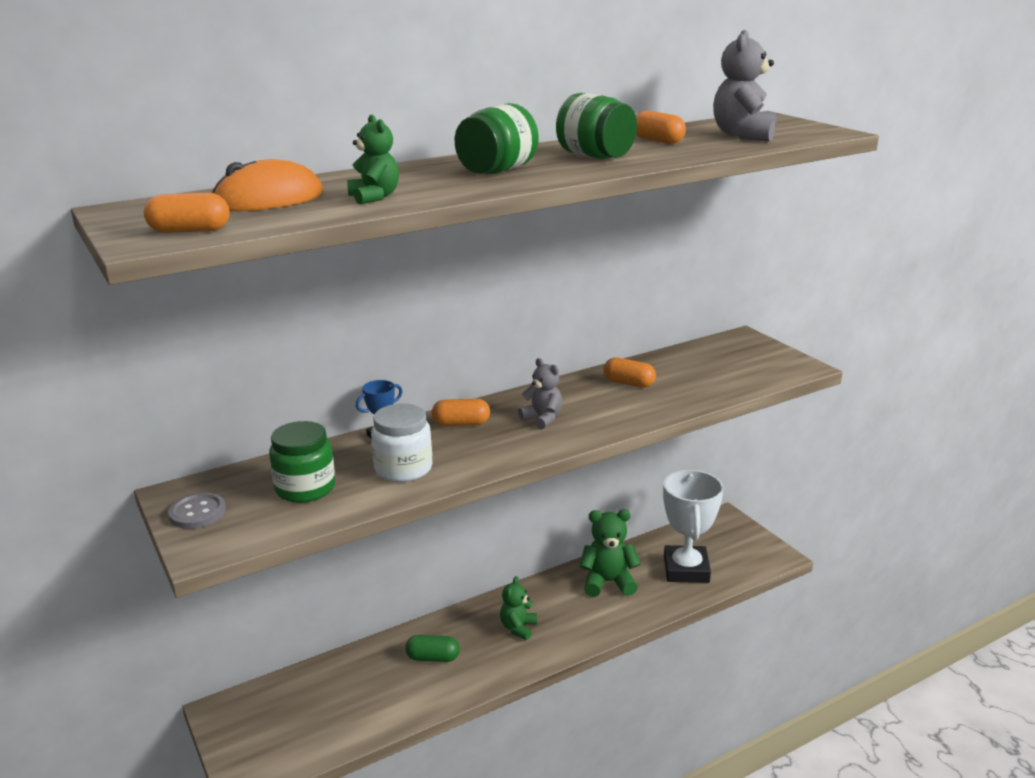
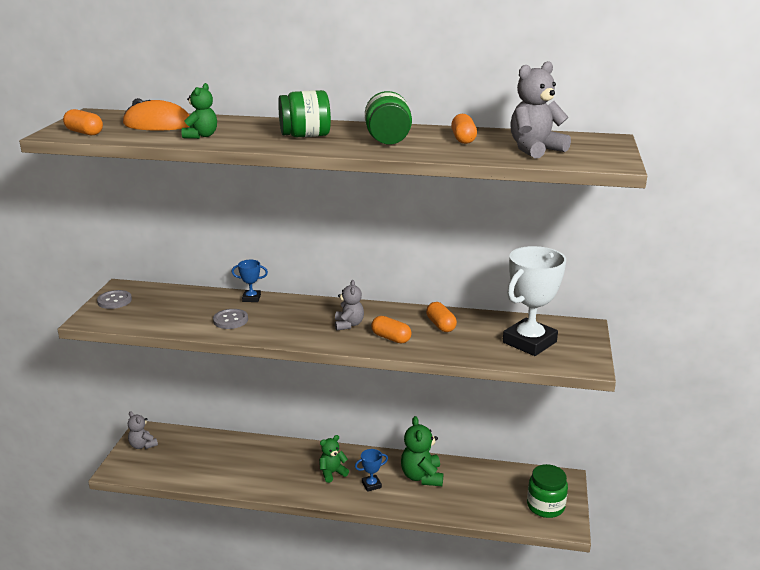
camera: 40 degrees right, 0 degrees up
green jar [269,421,335,503] -> green jar moved to [527,464,568,518]
white jar [371,404,432,482] -> grey button [213,309,248,329]
green capsule [405,635,460,662] -> none
orange capsule [432,398,490,426] -> orange capsule moved to [371,316,412,344]
green teddy bear [579,509,641,597] -> green teddy bear turned 135 degrees counterclockwise [401,416,443,486]
white trophy [663,470,724,583] -> white trophy moved to [503,246,566,356]
none -> grey teddy bear [128,411,158,449]
none -> blue trophy [355,449,388,492]

